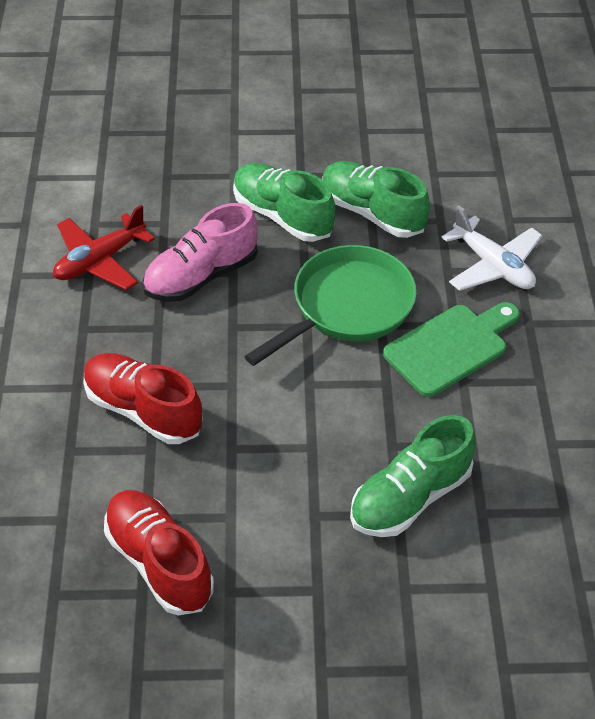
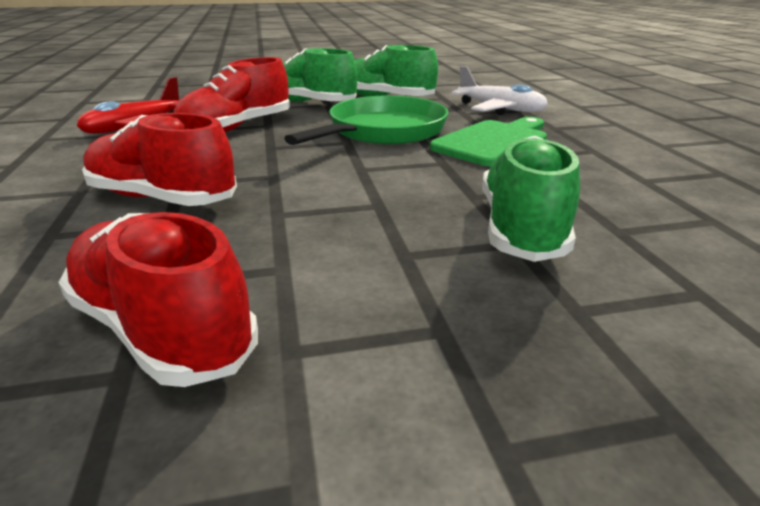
camera: 10 degrees left, 20 degrees down
pink shoe [142,203,258,302] -> red shoe [174,57,290,133]
green shoe [350,415,476,537] -> green shoe turned 150 degrees clockwise [482,136,580,262]

